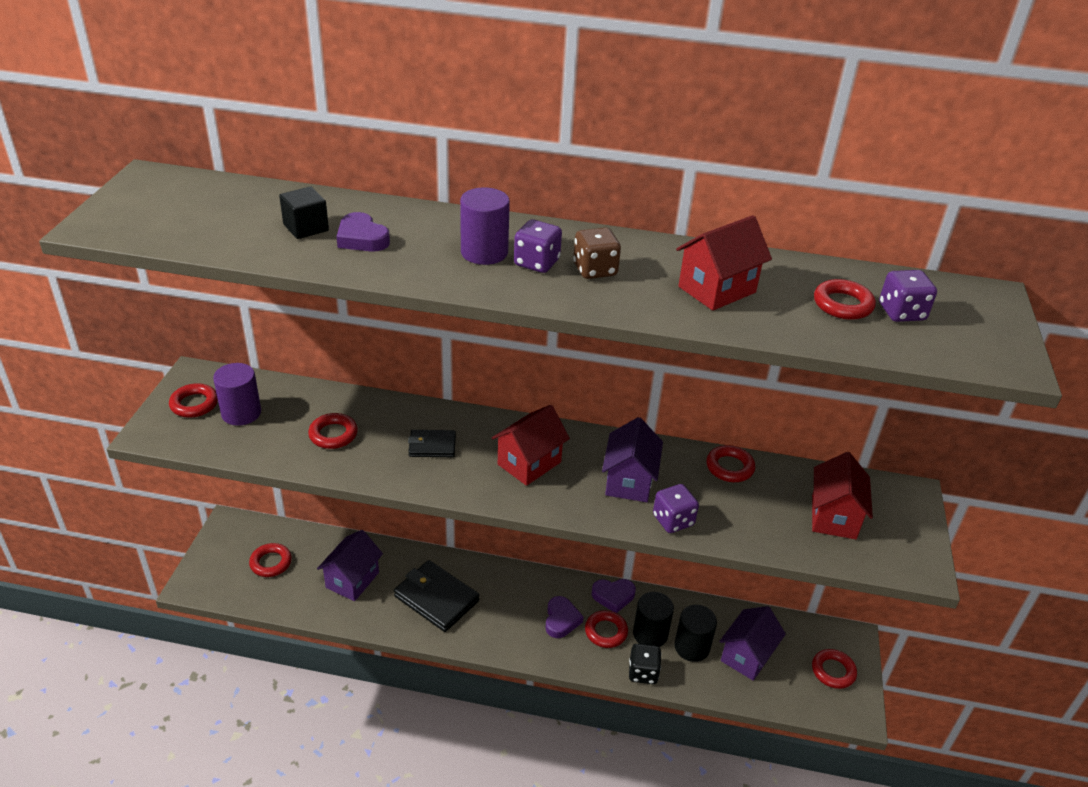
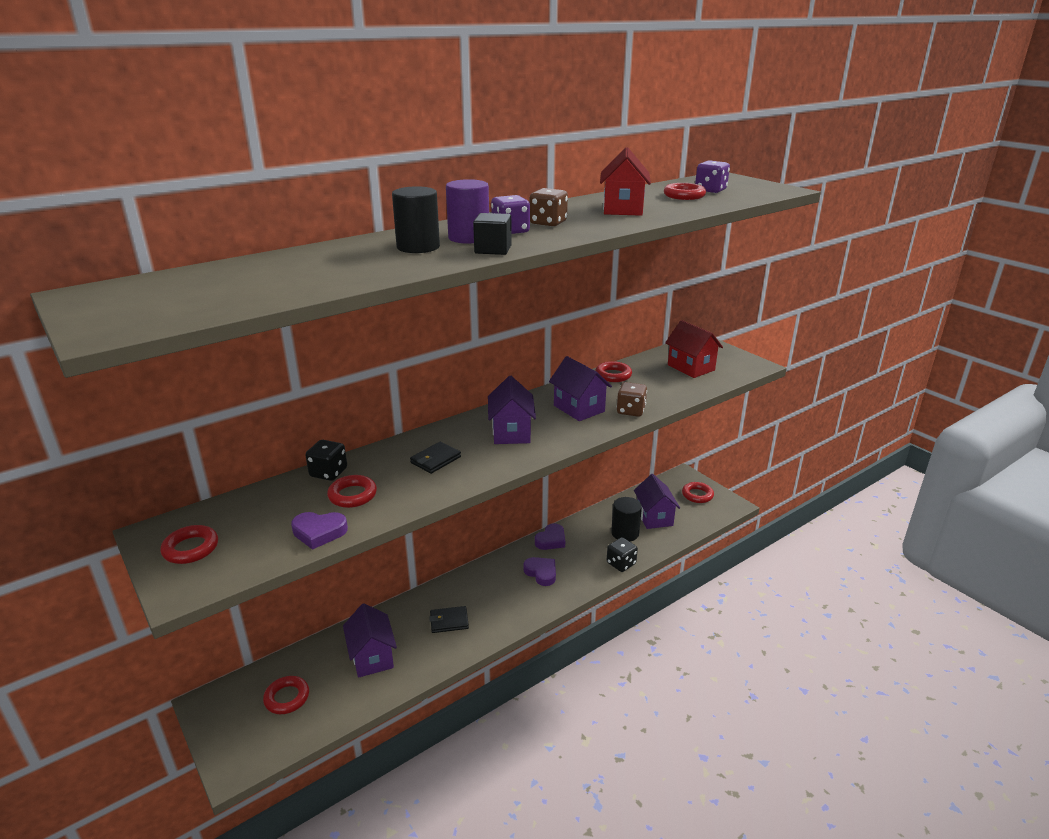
camera: 45 degrees left, 10 degrees down
purple cylinder [213,363,261,426] -> none
black cube [279,186,329,239] -> black cube moved to [473,213,512,255]
purple heart [337,212,390,251] -> purple heart moved to [291,512,348,550]
black wallet [394,560,479,632] -> black wallet [429,606,469,633], size x0.56
red house [492,405,570,486] -> purple house [488,376,536,444]
red ring [585,610,628,648] -> none
black cylinder [633,592,674,647] -> black cylinder moved to [392,186,440,253]
purple dice [653,484,699,533] -> brown dice [617,382,647,417]
none -> black dice [306,440,347,481]

